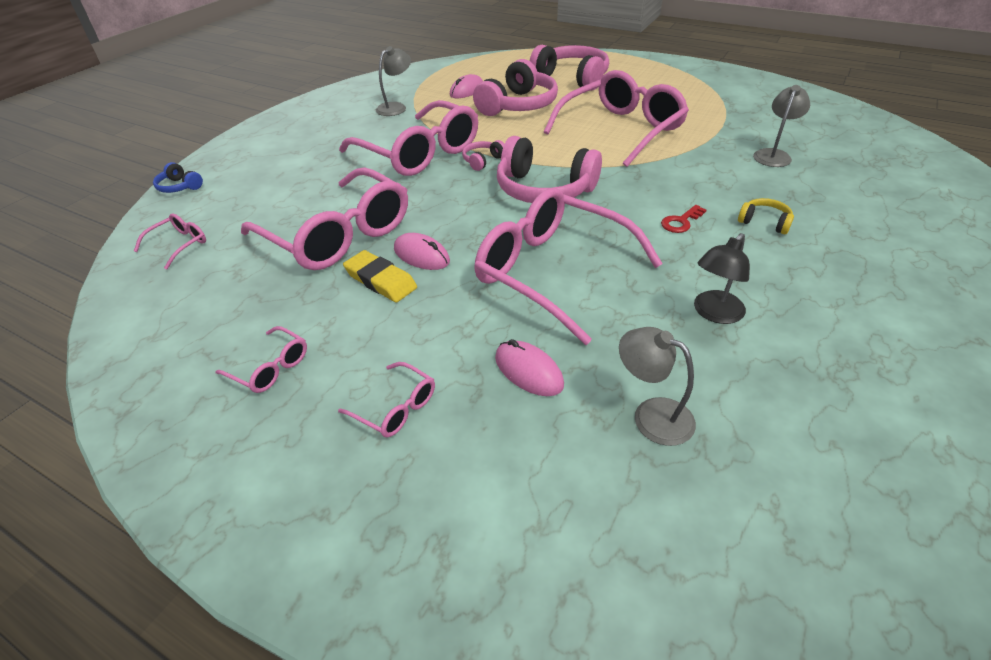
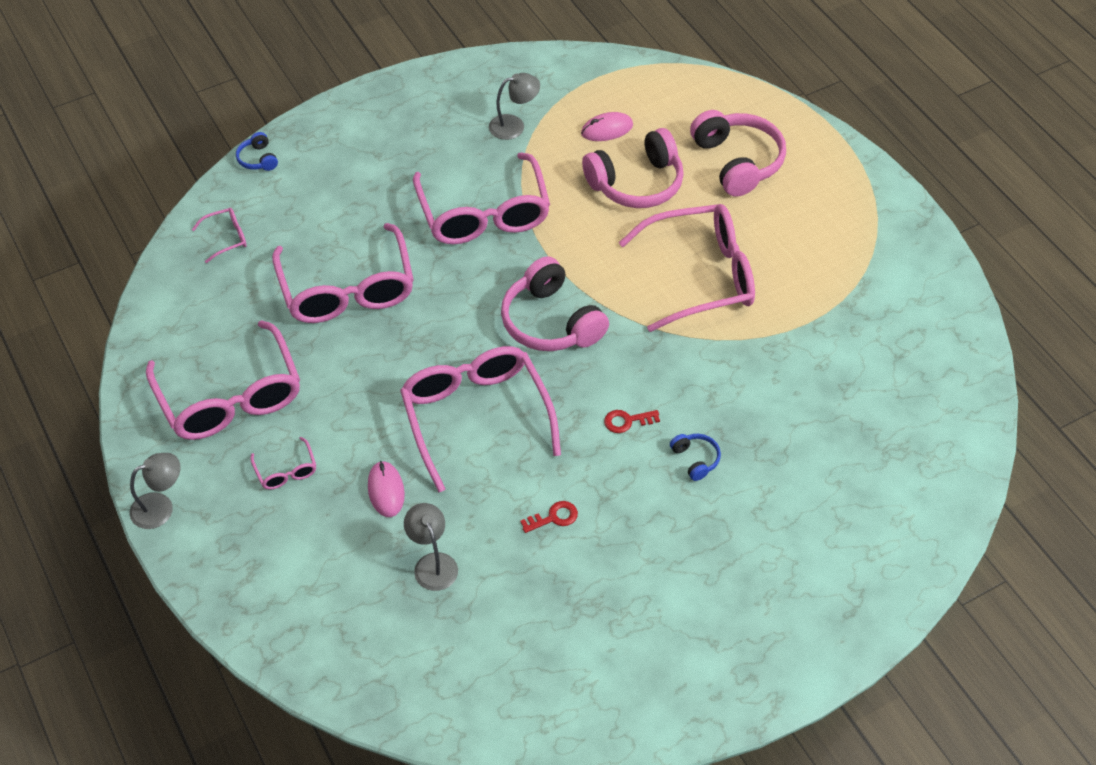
camera: 30 degrees right, 10 degrees up
pink glasses [215,326,307,393] -> pink glasses [146,320,300,440], size x2.39
yellow eraser [343,250,417,302] -> none
pink mouse [394,233,450,270] -> none
pink headphones [462,140,504,171] -> none
black lamp [694,233,750,324] -> red key [520,501,578,533]
yellow headphones [738,198,794,234] -> blue headphones [670,434,721,481]
grey lamp [753,85,810,167] -> grey lamp moved to [130,453,181,529]

